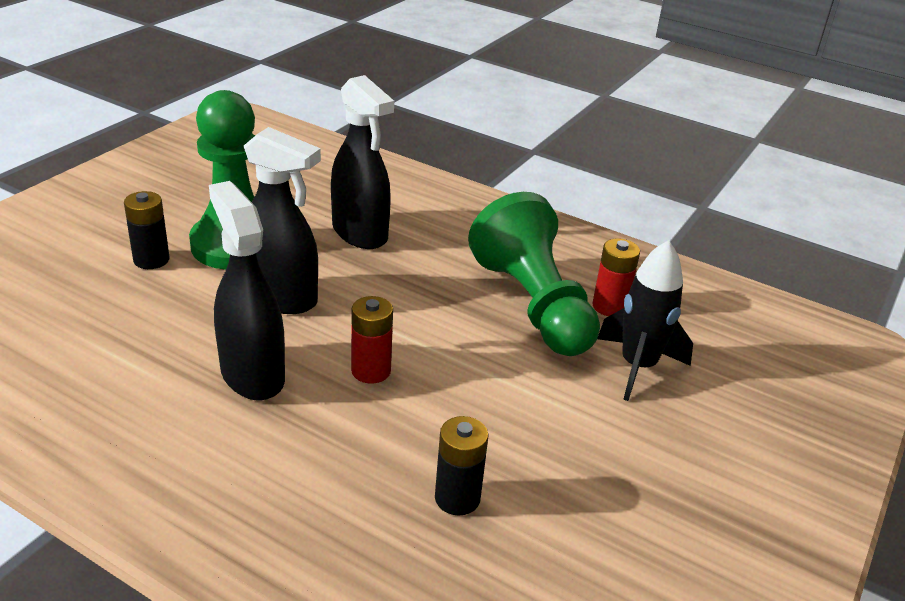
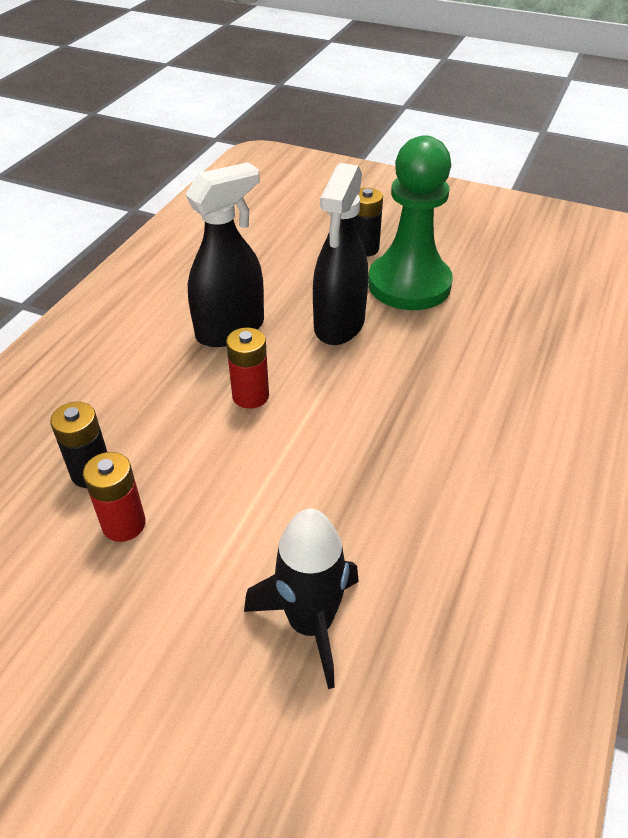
camera: 85 degrees right, 10 degrees up
black spray bottle [331,75,394,249] -> none
green pawn [468,192,600,356] -> none
red battery [592,238,640,316] -> red battery moved to [83,452,146,542]

